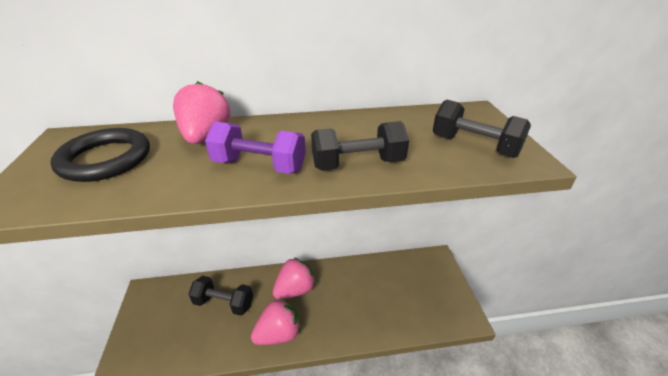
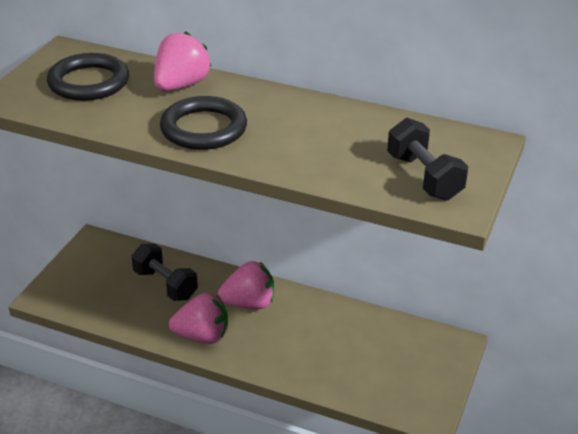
camera: 30 degrees right, 0 degrees up
purple dumbbell [205,122,306,174] -> black ring [160,96,247,150]
black dumbbell [311,121,409,171] -> none

